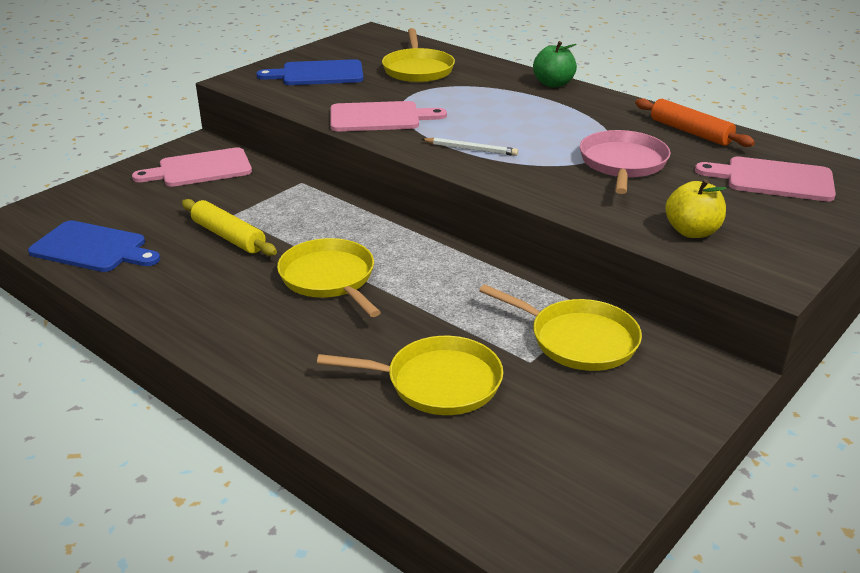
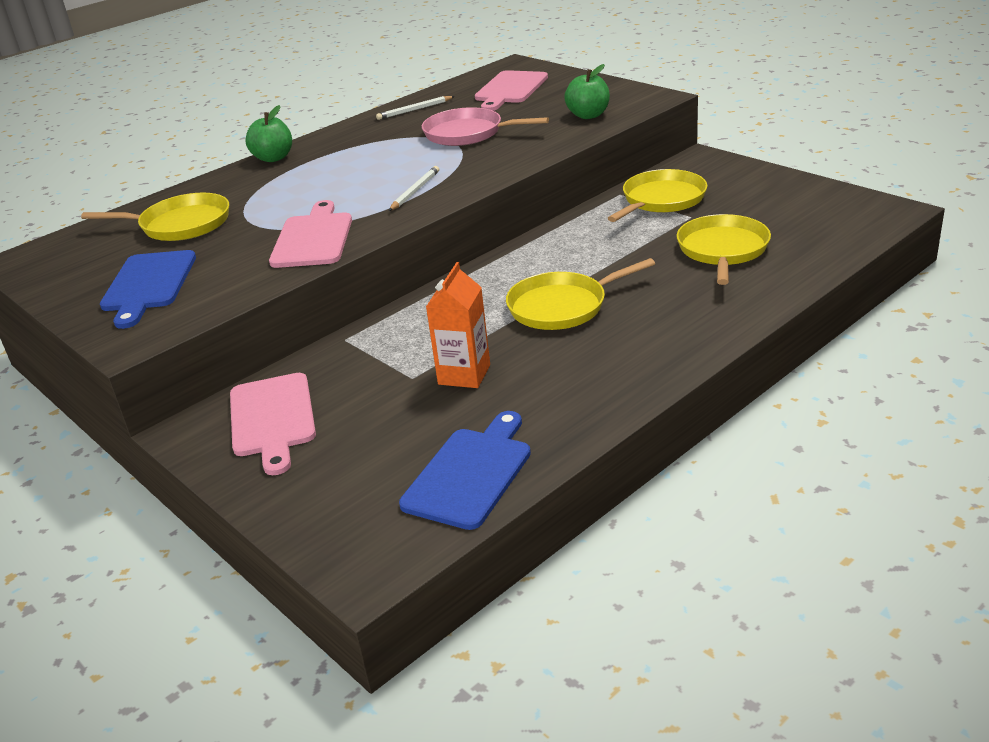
camera: 80 degrees left, 0 degrees up
yellow rolling pin [182,199,277,256] -> orange carton [426,262,490,388]
orange rolling pin [635,98,755,147] -> white pencil [376,96,455,120]
yellow apple [665,179,727,238] -> green apple [564,64,610,119]

